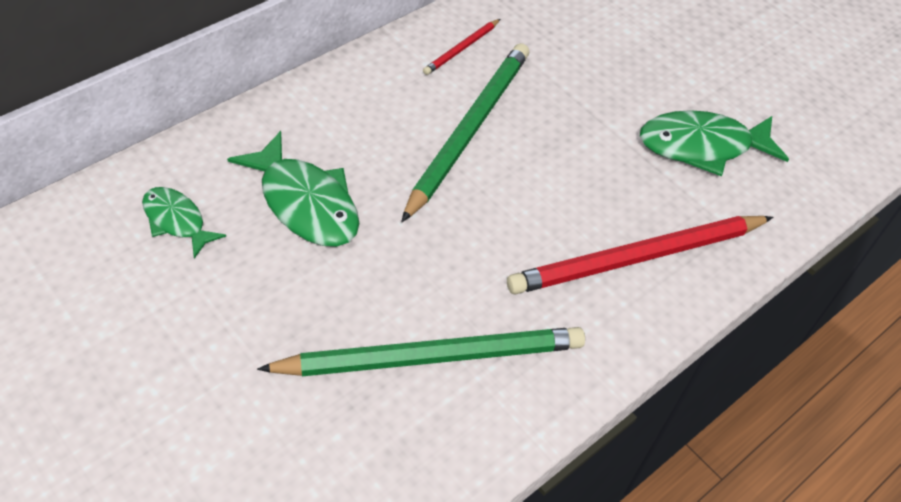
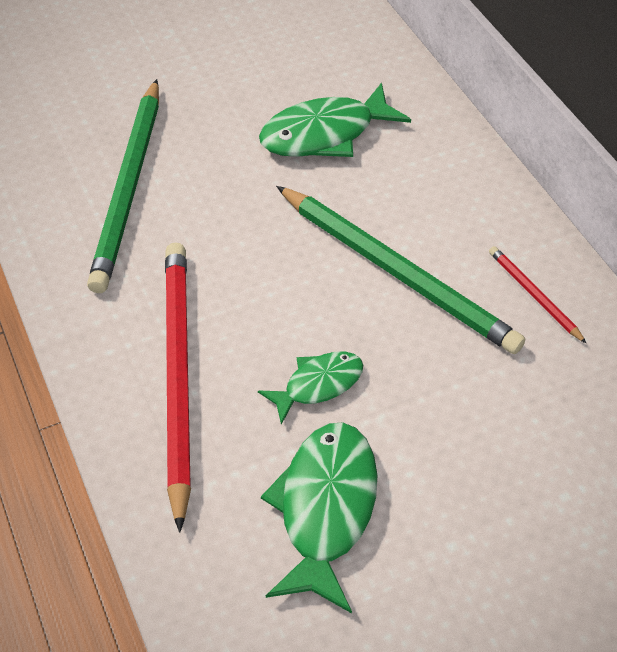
camera: 110 degrees right, 0 degrees up
green fish [142,187,226,259] -> green fish moved to [258,351,363,425]

